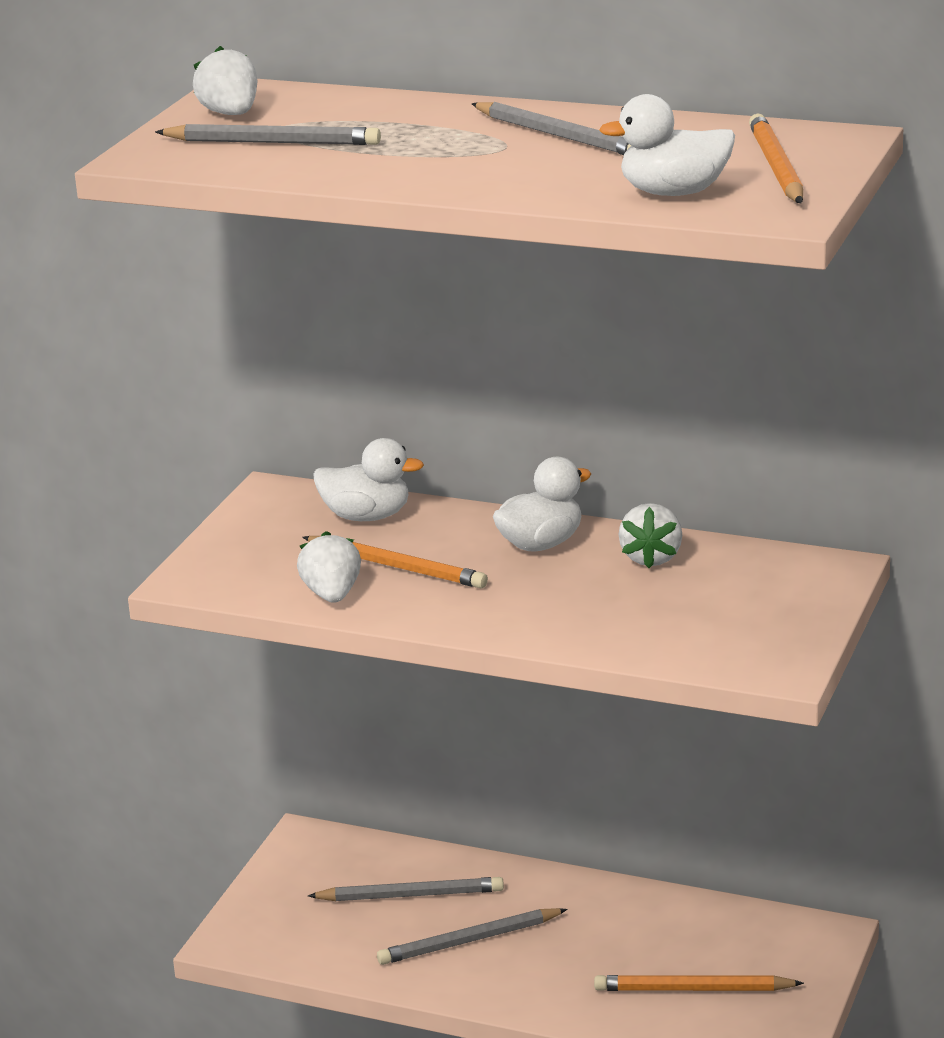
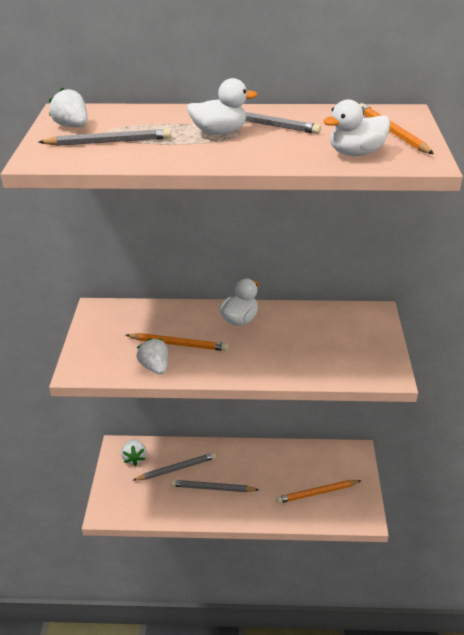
camera: 20 degrees left, 10 degrees up
white duck [313,438,424,521] -> white duck moved to [187,78,257,135]
grey pencil [377,908,568,965] -> grey pencil turned 45 degrees clockwise [170,480,259,492]
white strawberry [619,503,682,568] -> white strawberry moved to [121,439,147,466]

